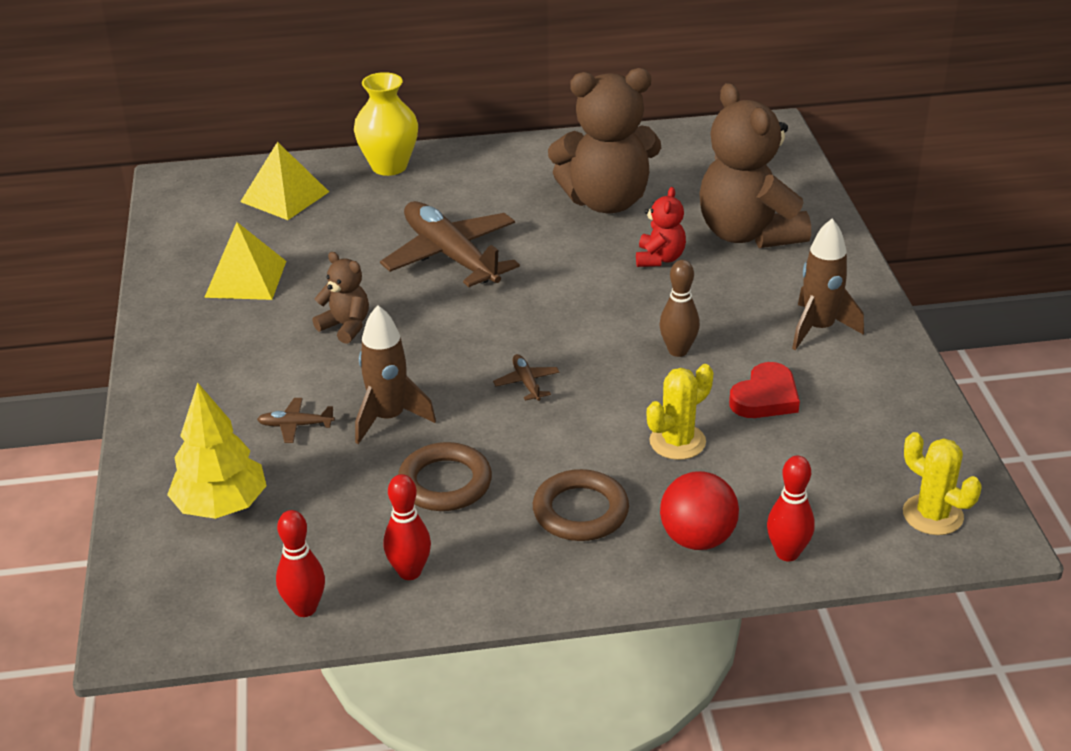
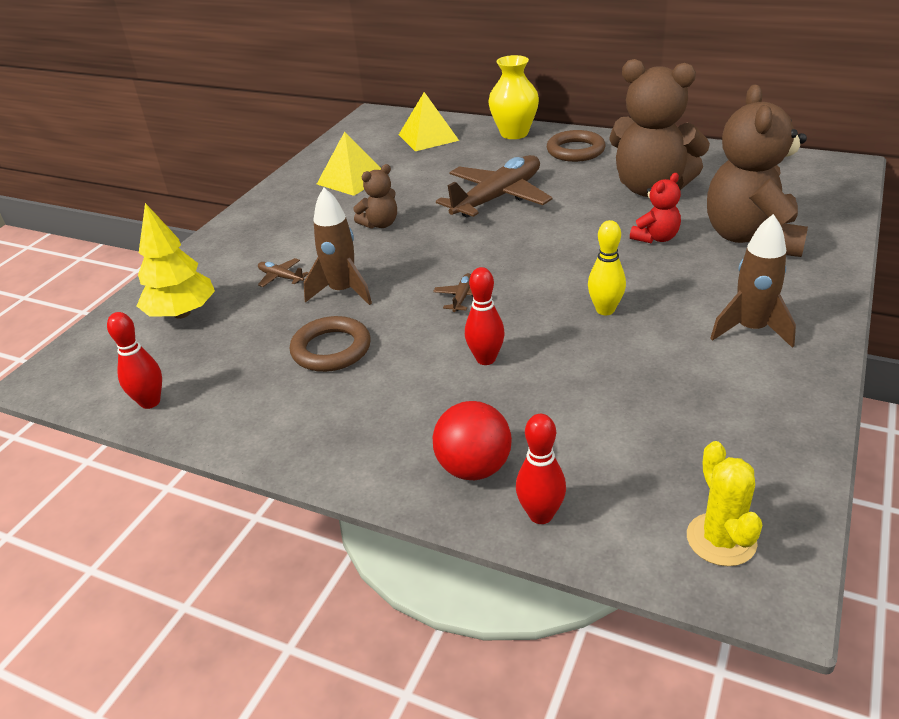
camera: 35 degrees right, 0 degrees up
brown teddy bear [312,252,369,344] -> brown teddy bear turned 75 degrees clockwise [353,164,397,229]
brown plane [380,201,520,287] -> brown plane turned 45 degrees clockwise [436,155,553,218]
red bowling pin [383,474,431,580] -> red bowling pin moved to [465,267,505,365]
brown ring [533,469,629,541] -> brown ring moved to [547,130,605,162]
yellow cactus [647,364,713,460] -> none
brown bowling pin [659,260,700,357] -> yellow bowling pin [588,220,626,315]
red heart [729,362,800,418] -> none

